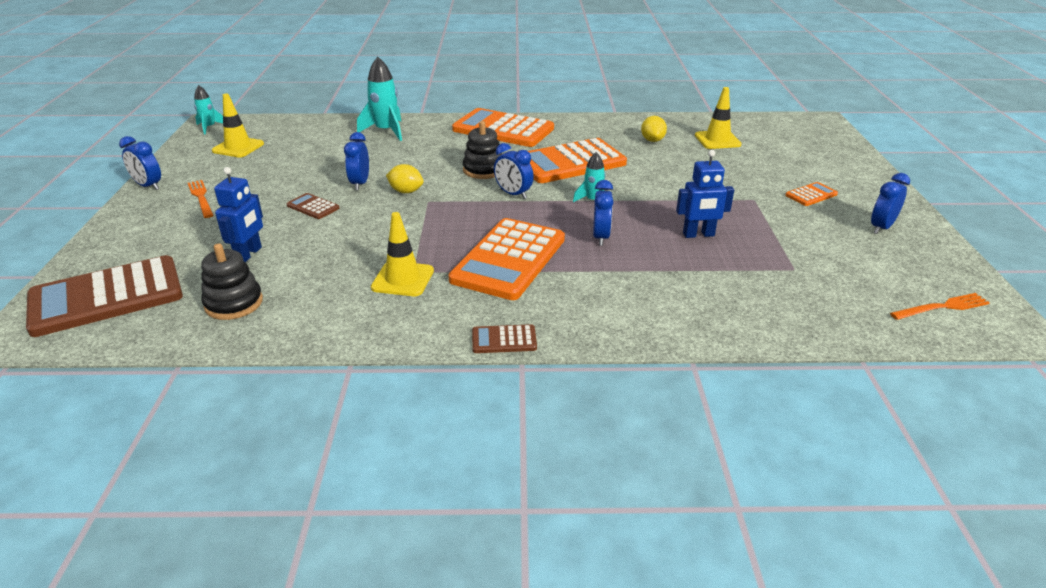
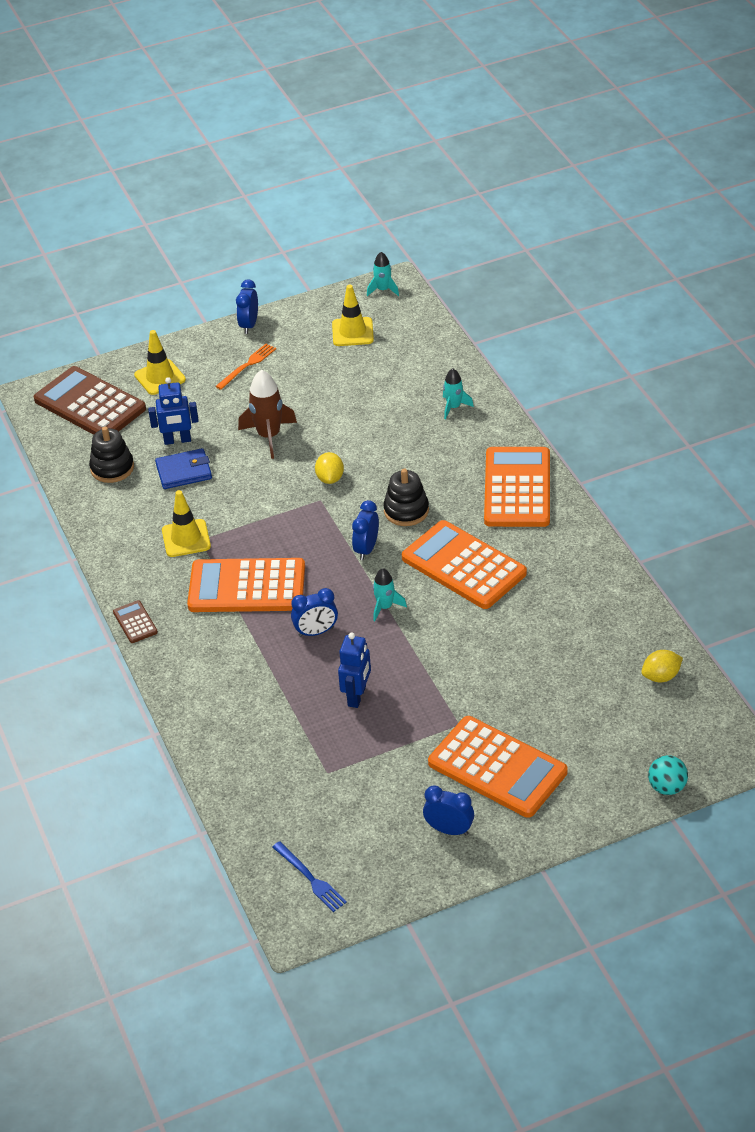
camera: 70 degrees right, 10 degrees up
brown calculator [286,193,340,219] -> brown rocket [238,370,297,459]
blue clock [344,132,369,190] -> none
turquoise rocket [357,57,402,141] -> turquoise rocket [443,369,474,419], size x0.59
yellow lemon [641,116,667,142] -> yellow lemon moved to [641,650,683,682]
blue robot [676,150,734,238] -> blue robot turned 135 degrees counterclockwise [338,632,371,708]
yellow traffic cone [695,87,742,149] -> yellow traffic cone moved to [134,330,186,395]
orange calculator [785,182,838,206] -> orange calculator [428,716,568,818], size x2.30
orange fork [890,293,990,320] -> blue fork [272,841,347,912]
none -> blue wallet [155,448,212,489]
none -> turquoise ball [648,755,688,795]

